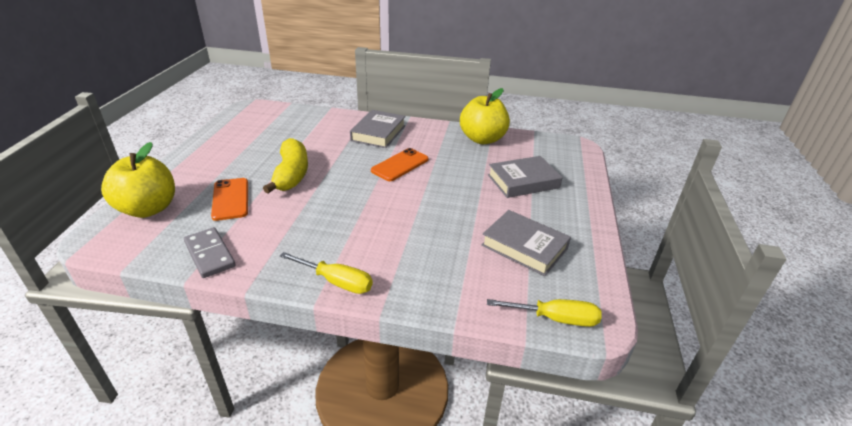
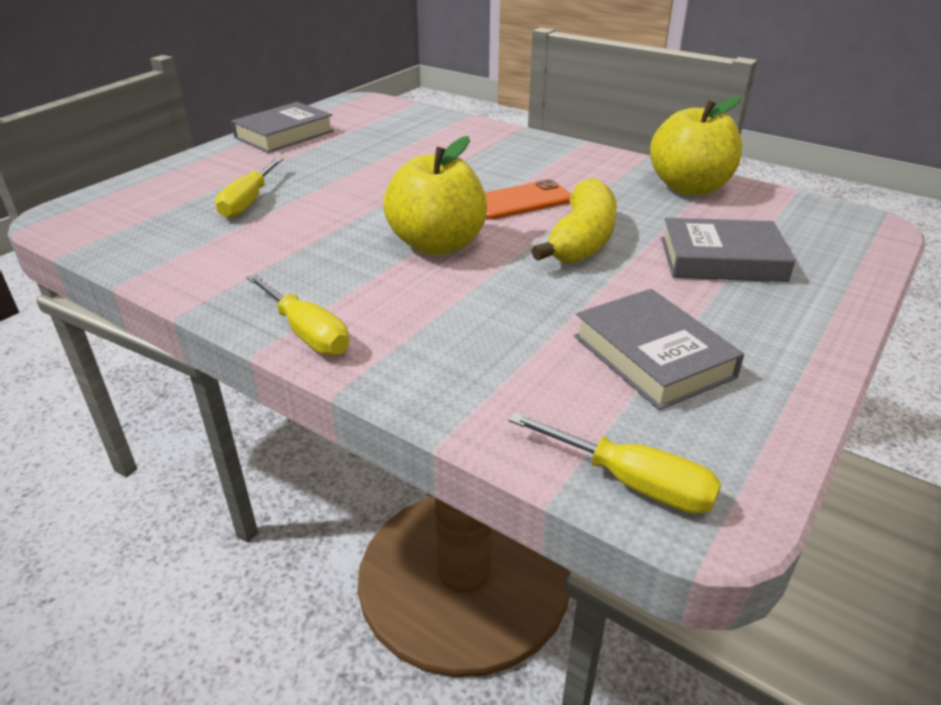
camera: 25 degrees right, 0 degrees up
yellow apple [101,142,175,218] -> yellow apple moved to [383,136,487,255]
grey domino [184,227,235,278] -> none
orange phone [211,178,248,221] -> yellow screwdriver [215,158,283,218]
yellow banana [263,138,308,193] -> yellow banana moved to [531,178,617,264]
grey book [350,110,406,148] -> grey book moved to [231,102,334,153]

